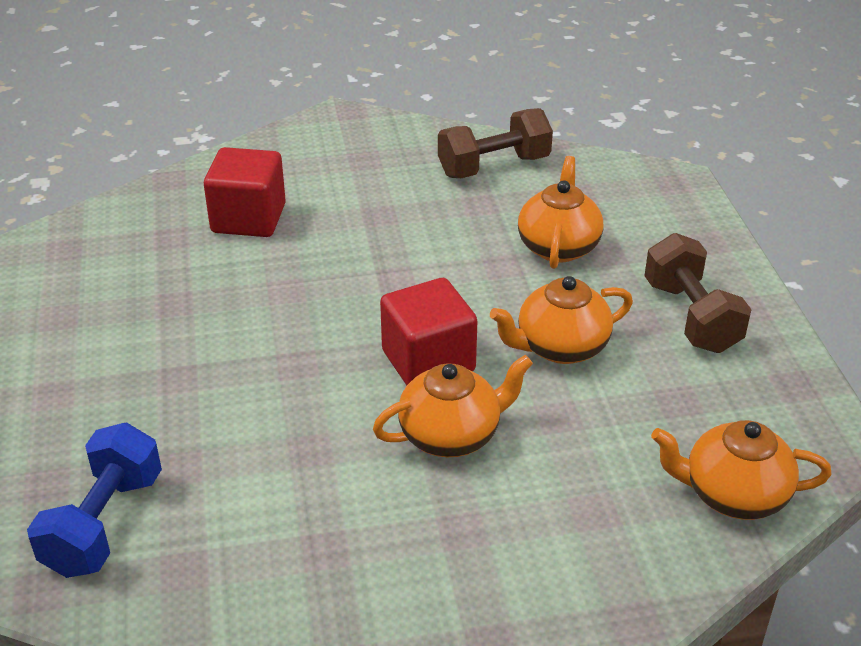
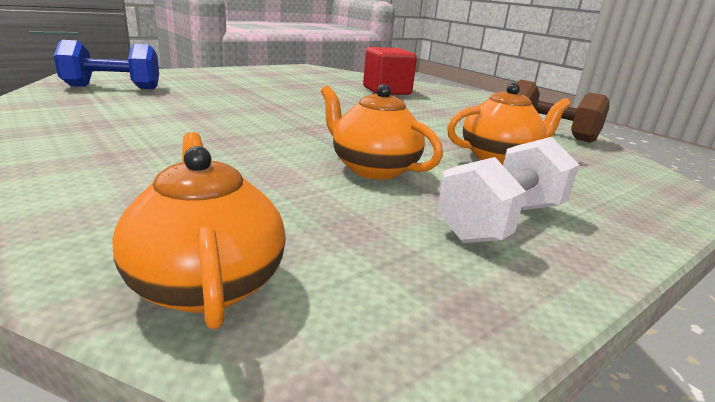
camera: 60 degrees right, 15 degrees down
orange teapot [373,355,533,457] -> none
red cube [380,278,477,386] -> none
brown dumbbell [644,233,752,353] -> white dumbbell [437,137,579,243]

